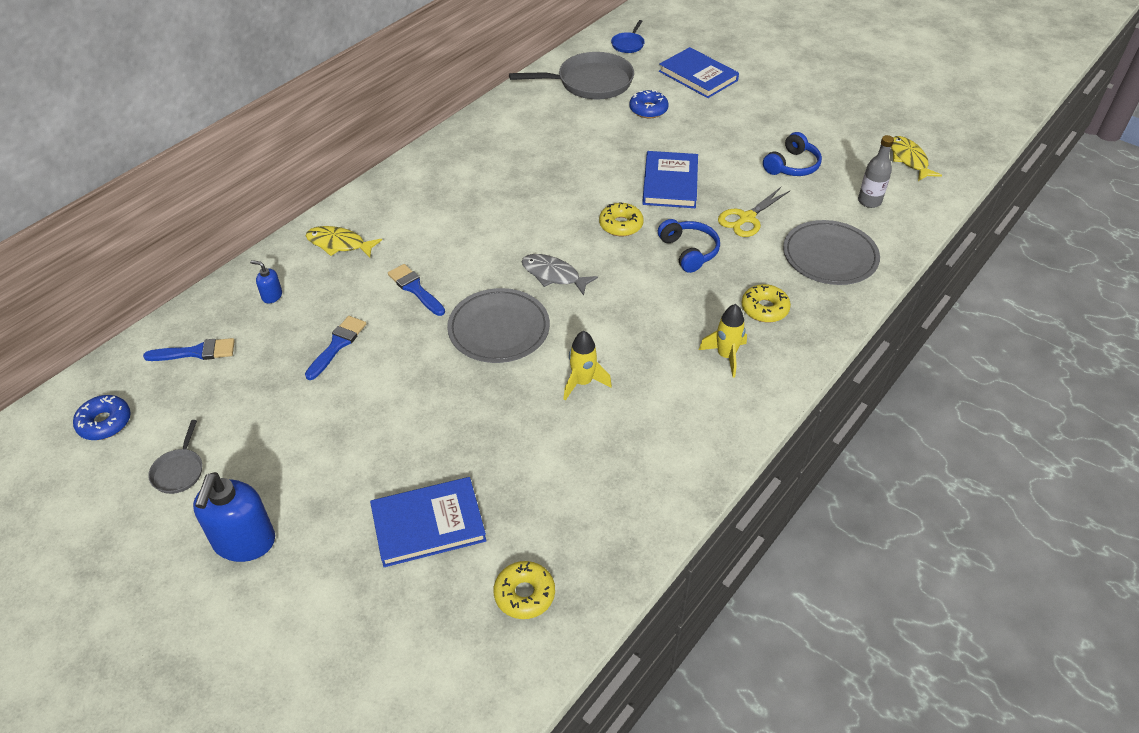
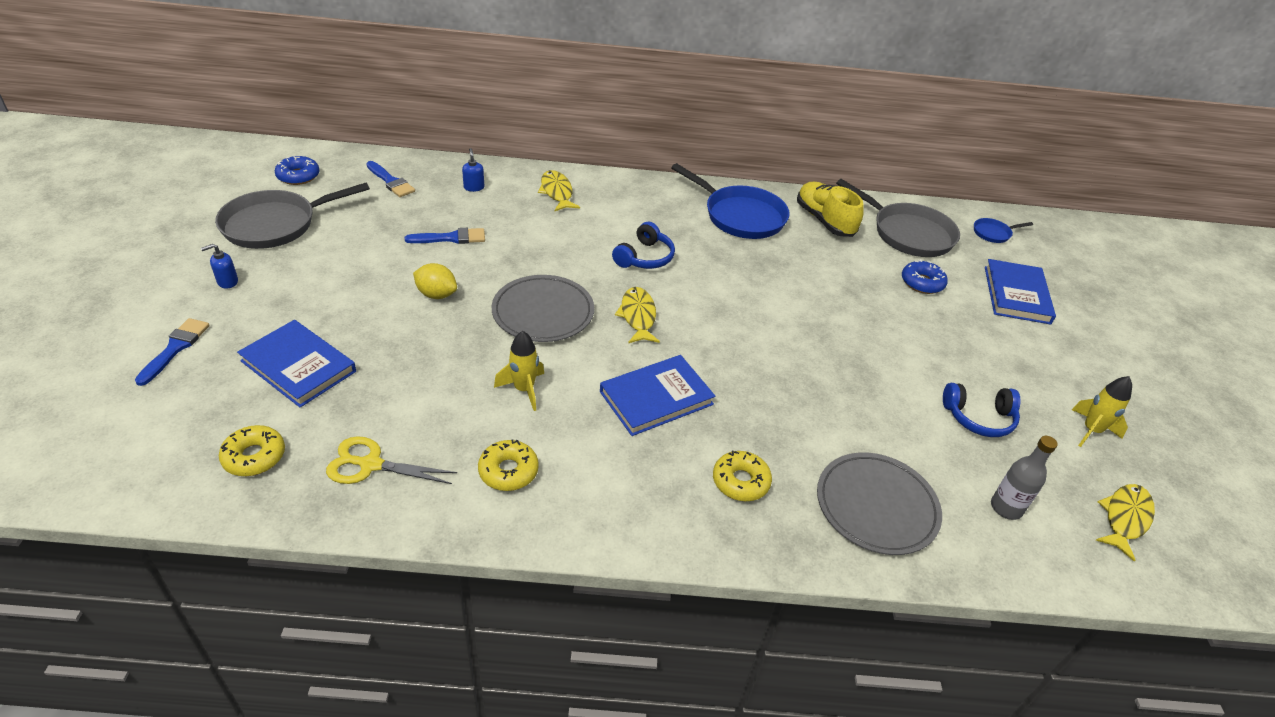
camera: 50 degrees right, 5 degrees down
grey pan [148,420,202,494] -> grey pan [215,183,370,249], size x2.14
blue soap dispenser [193,472,275,562] -> blue soap dispenser [201,244,238,289], size x0.46
blue brush [388,264,445,316] -> blue brush moved to [135,318,210,386]
grey fish [521,254,598,296] -> yellow fish [615,287,660,343]
yellow donut [599,202,644,236] -> yellow donut moved to [478,440,539,491]
blue book [642,151,698,208] -> blue book moved to [600,355,715,436]
blue headphones [658,219,720,273] -> blue headphones moved to [612,222,675,269]
yellow rocket [699,304,747,378] -> yellow rocket moved to [1072,376,1132,447]
yellow scissors [718,187,790,237] -> yellow scissors moved to [326,436,457,484]
none -> yellow lemon [413,263,457,299]
none -> blue pan [671,163,790,239]
none -> yellow shoe [797,182,864,237]

